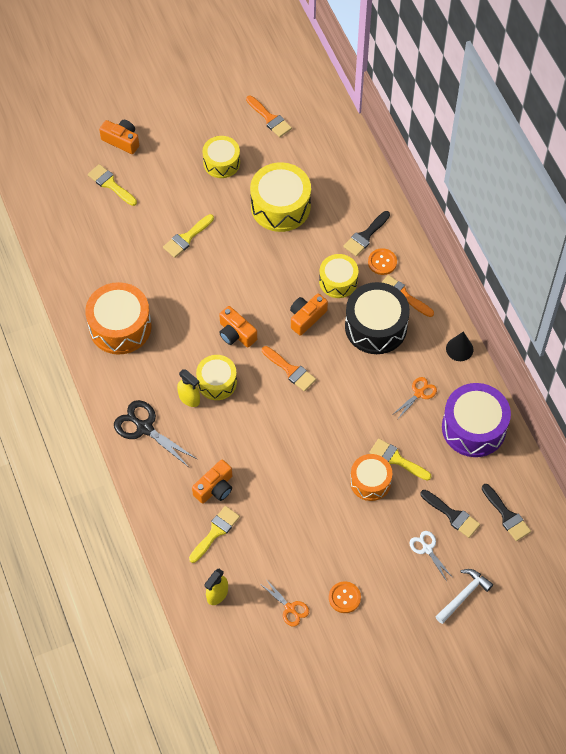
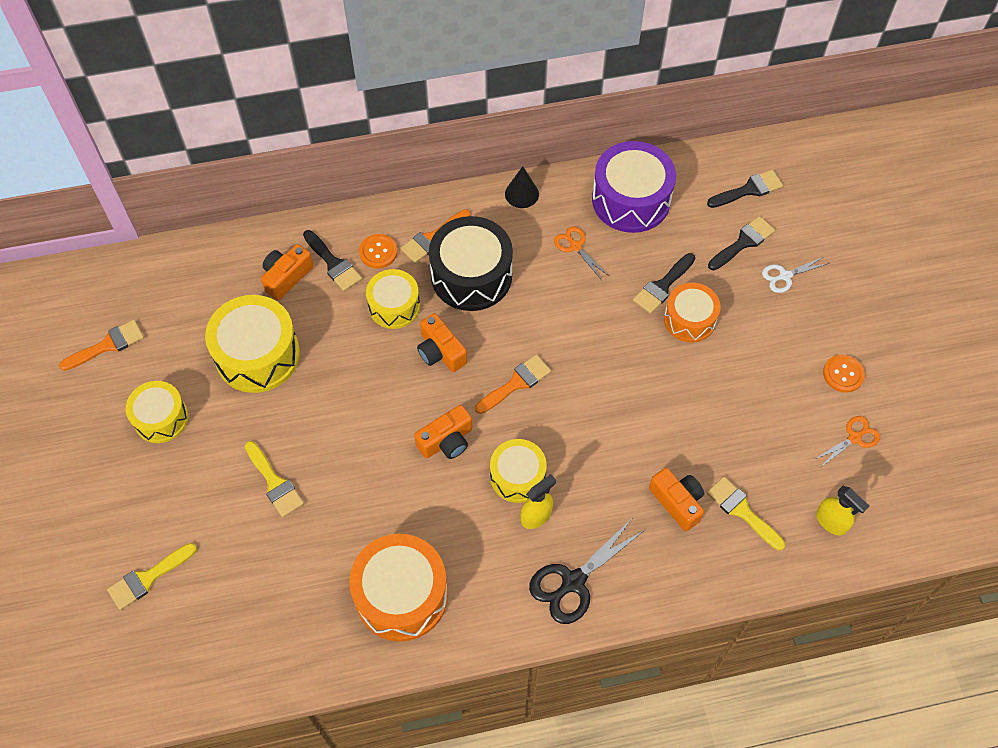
camera: 80 degrees left, 0 degrees up
orange camera [99,120,139,154] -> orange camera moved to [261,244,314,300]
yellow brush [369,439,432,481] -> black brush [633,253,695,314]
white hammer [435,569,493,624] -> none

